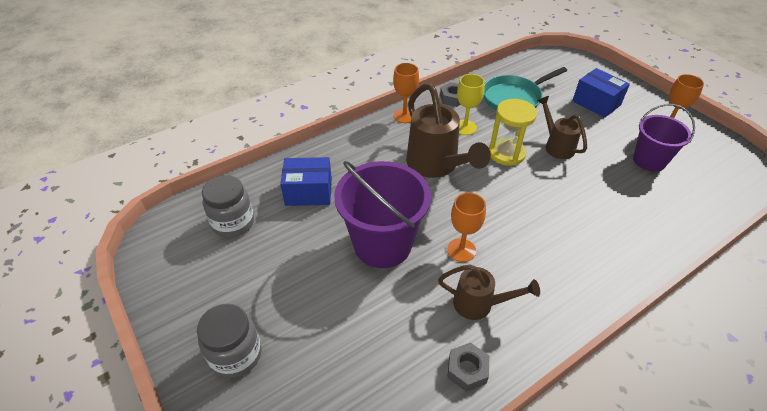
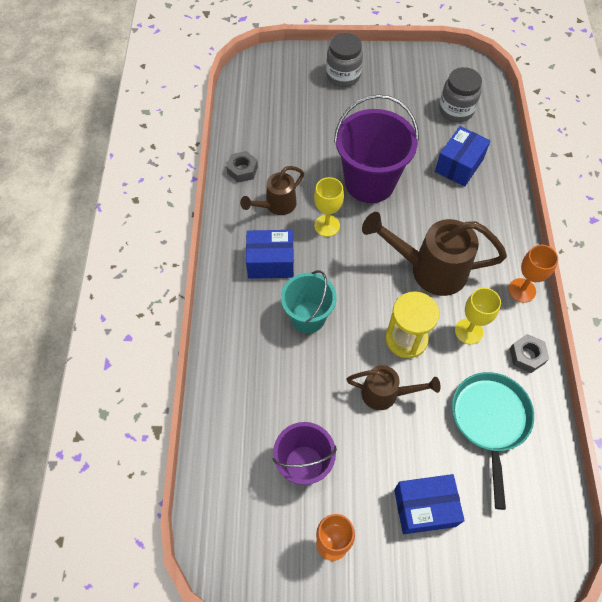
camera: 125 degrees right, 15 degrees up
orange goblet [447,193,486,262] -> yellow goblet [314,177,344,237]
none -> blue box [246,230,294,279]
none -> turquoise bucket [281,270,336,333]

